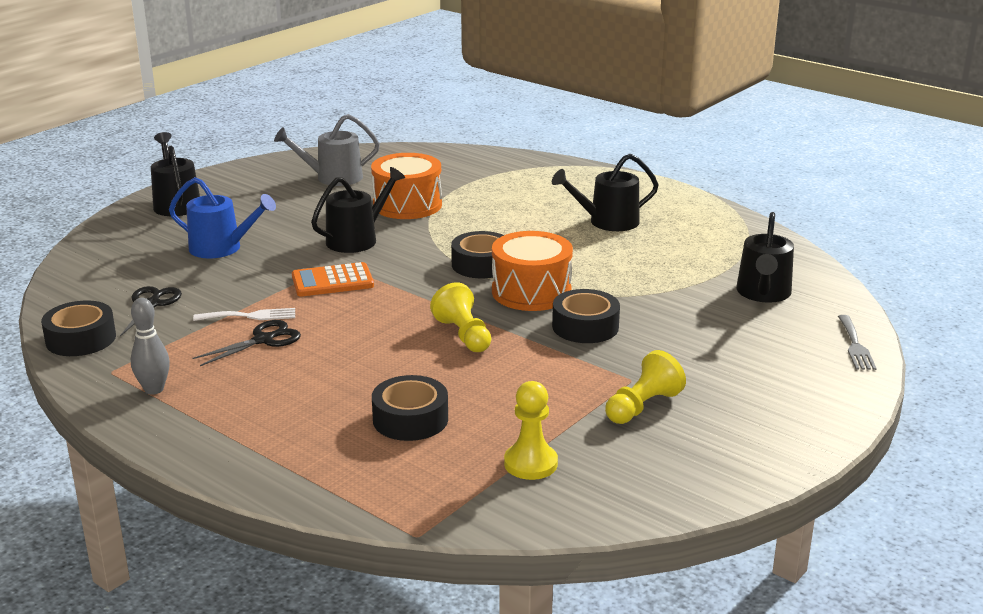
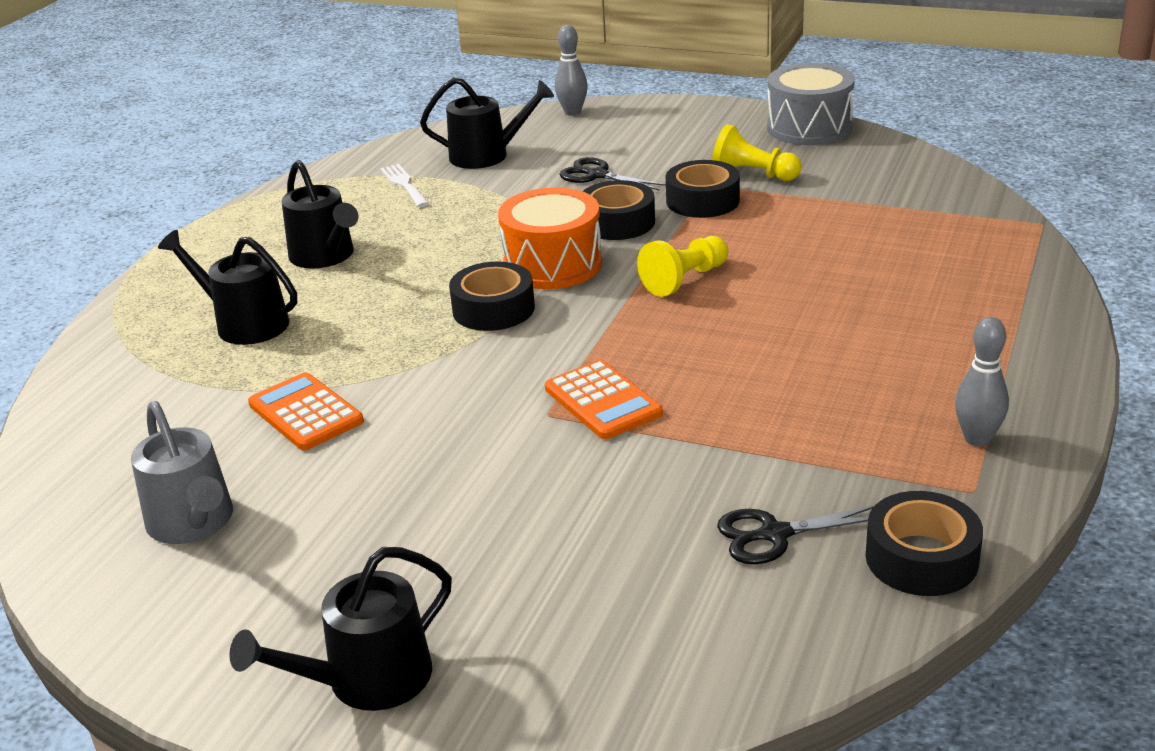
camera: 105 degrees left, 5 degrees up
blue watering can [169,177,276,258] -> none
black scissors [192,320,301,366] -> black scissors moved to [559,157,666,191]
white fork [193,308,295,321] -> white fork moved to [380,164,429,207]
black watering can [311,167,405,253] -> black watering can moved to [158,230,297,345]
orange drum [371,153,442,219] -> orange calculator [248,372,364,450]
black tape [372,375,448,441] -> black tape moved to [666,160,740,218]
yellow pawn [504,381,558,480] -> none
grey fork [838,315,877,370] -> grey bowling pin [555,25,588,116]
none -> grey drum [767,63,855,145]

